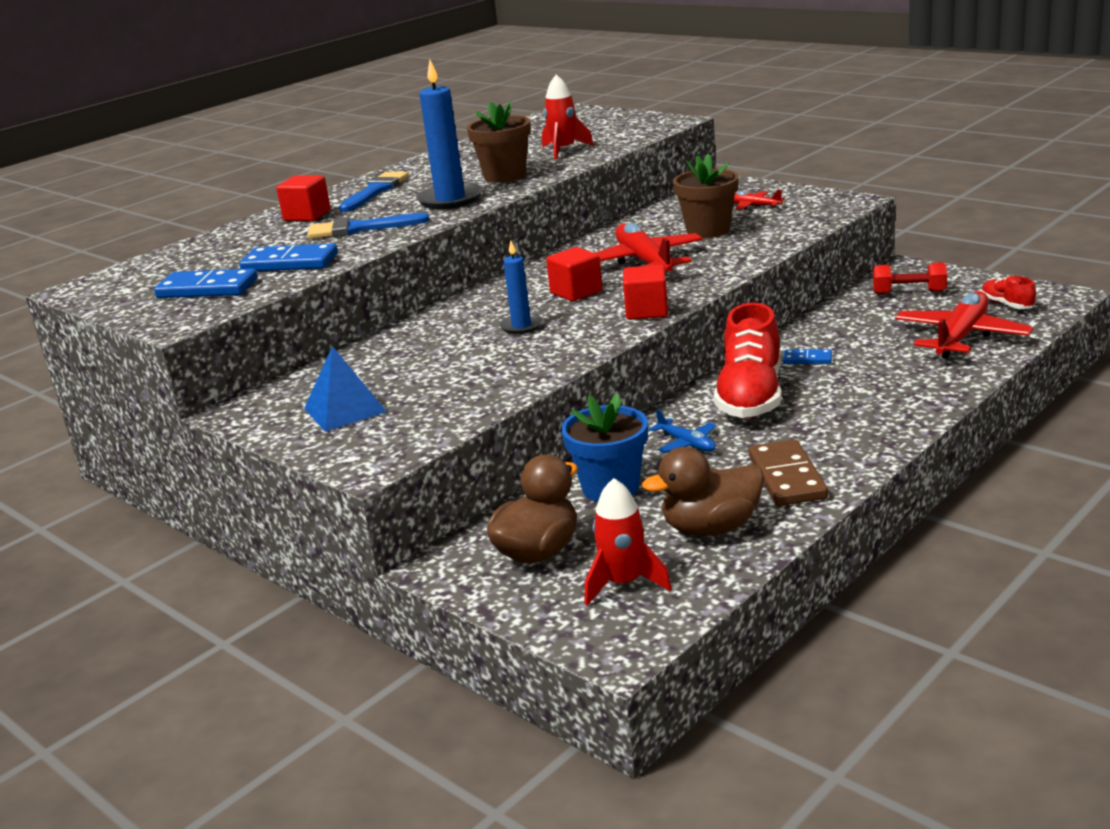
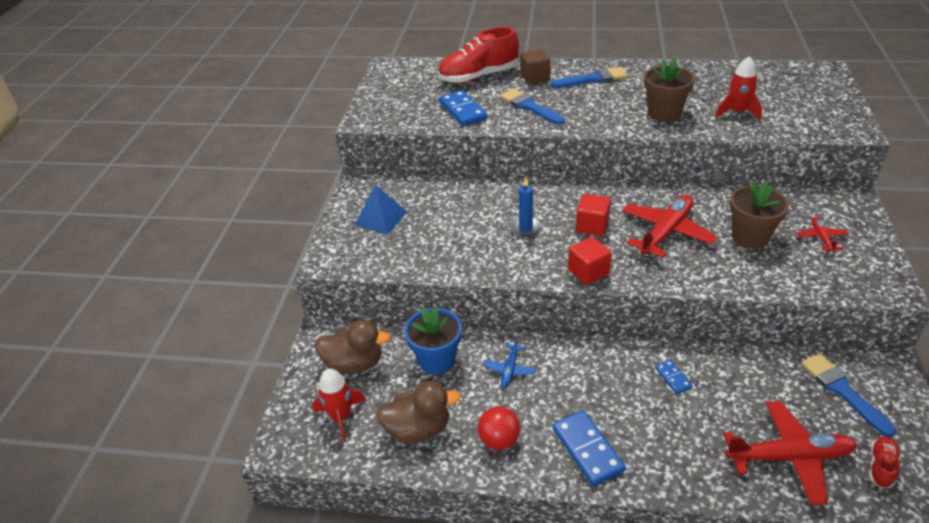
camera: 55 degrees right, 15 degrees up
blue domino [154,269,257,298] -> blue domino moved to [553,410,626,486]
red cube [276,176,331,221] -> brown cube [520,49,551,84]
blue candle [416,60,483,209] -> none
brown duck [642,447,764,536] -> brown duck turned 135 degrees clockwise [376,381,461,444]
red shoe [714,303,781,418] -> red shoe moved to [438,27,519,83]
brown domino [748,439,828,506] -> red ball [478,406,520,450]
red dumbbell [873,262,947,294] -> blue brush [801,353,896,437]

